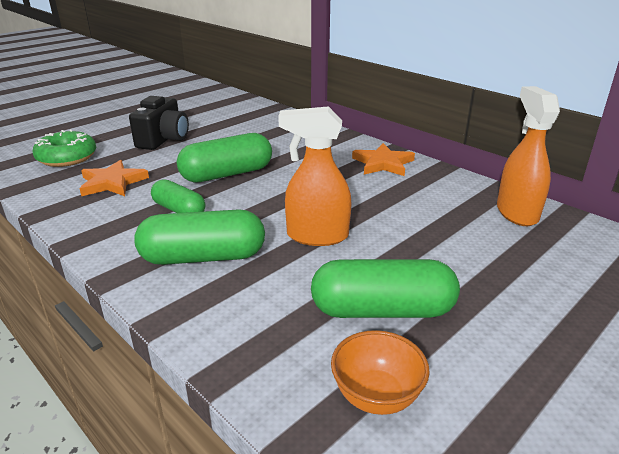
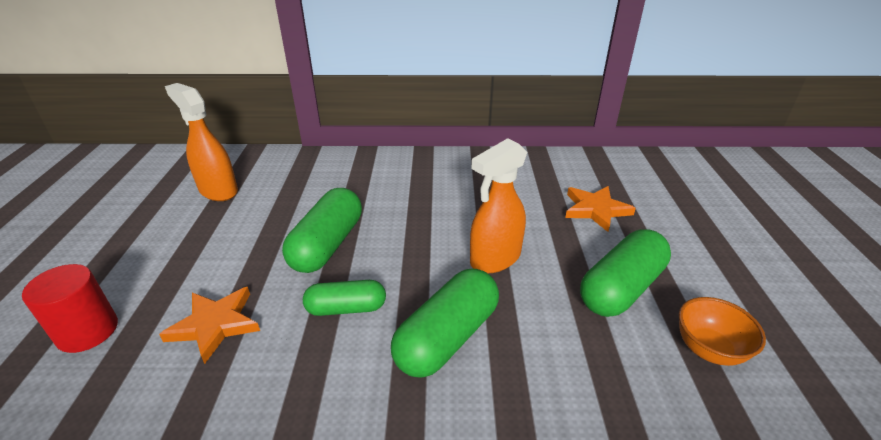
camera: 45 degrees left, 5 degrees up
green donut [33,129,96,167] -> red cylinder [22,264,118,353]
black camera [129,96,189,150] -> none
orange star [352,143,415,176] -> orange star moved to [565,186,636,232]
orange spray bottle [497,86,560,226] -> orange spray bottle moved to [165,83,238,201]

